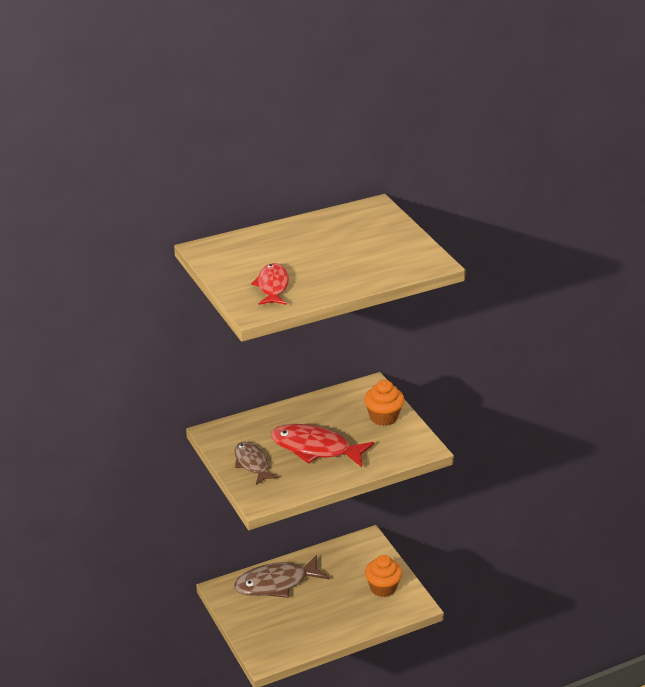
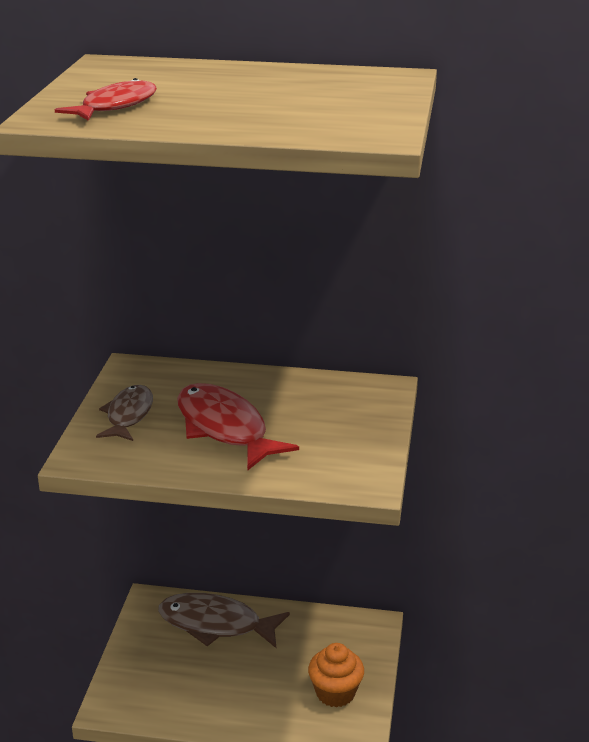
camera: 35 degrees right, 5 degrees down
orange cupcake [364,380,404,426] -> none

